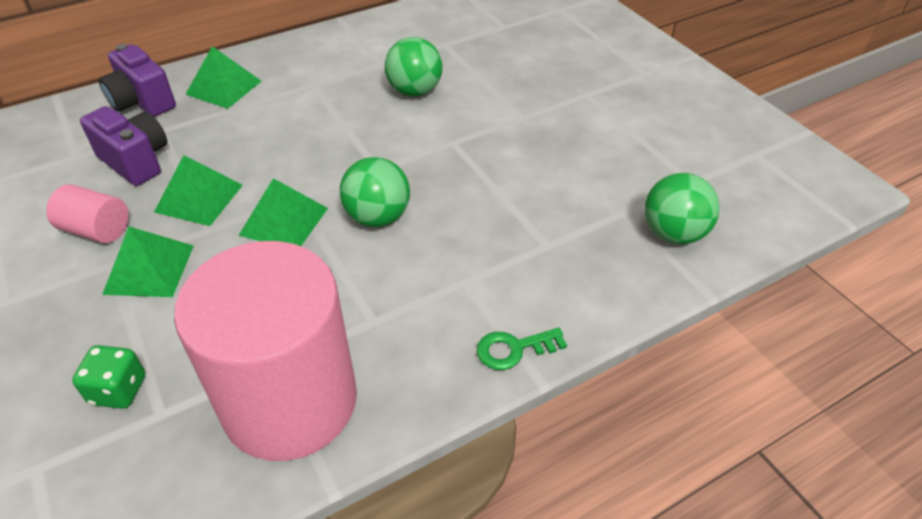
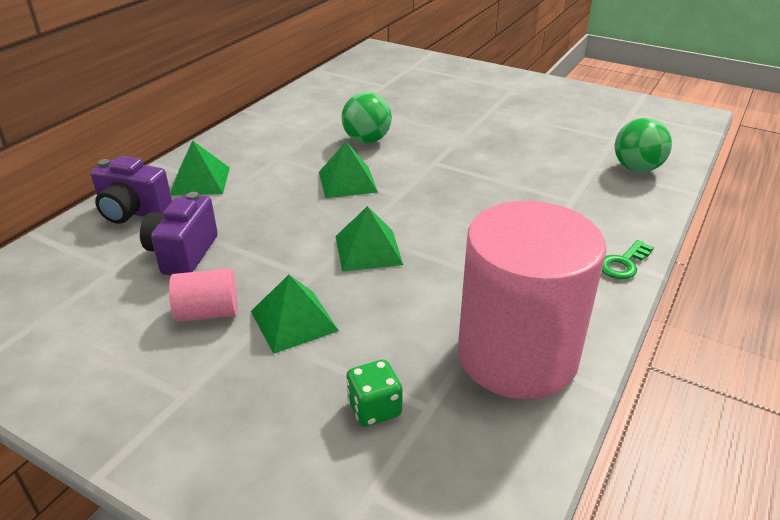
camera: 30 degrees left, 10 degrees down
purple camera [80,106,167,186] -> purple camera turned 90 degrees counterclockwise [140,192,218,275]
green pyramid [154,155,243,226] -> green pyramid moved to [319,142,378,198]
green ball [340,157,410,227] -> none

